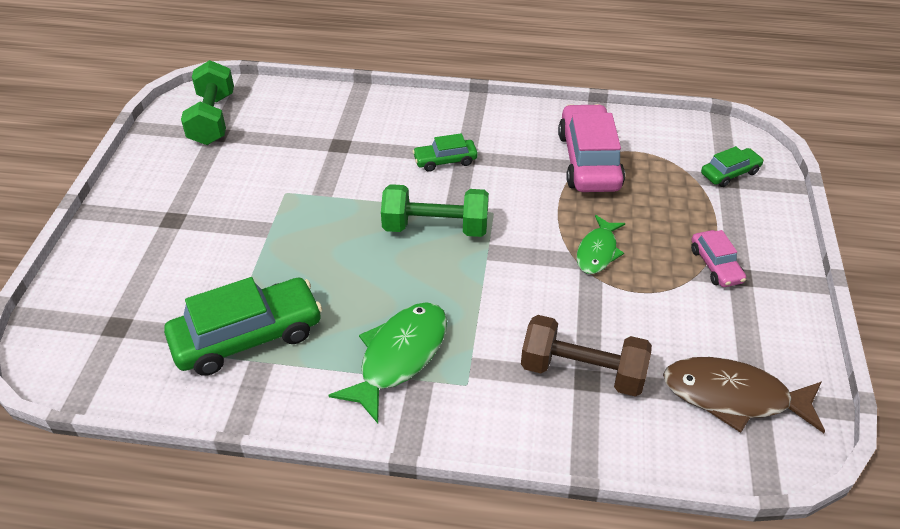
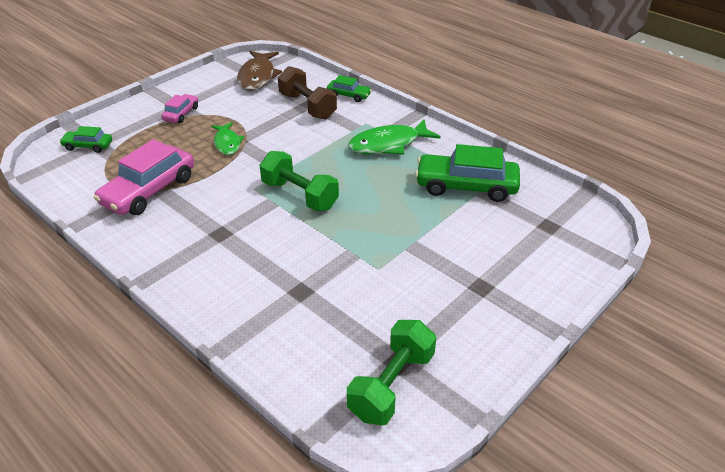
camera: 145 degrees left, 5 degrees down
green car [412,133,478,172] -> green car moved to [327,75,372,102]
green fish [577,215,625,274] -> green fish turned 105 degrees clockwise [211,122,244,155]
brown fish [663,357,825,433] -> brown fish turned 45 degrees clockwise [237,51,282,91]

